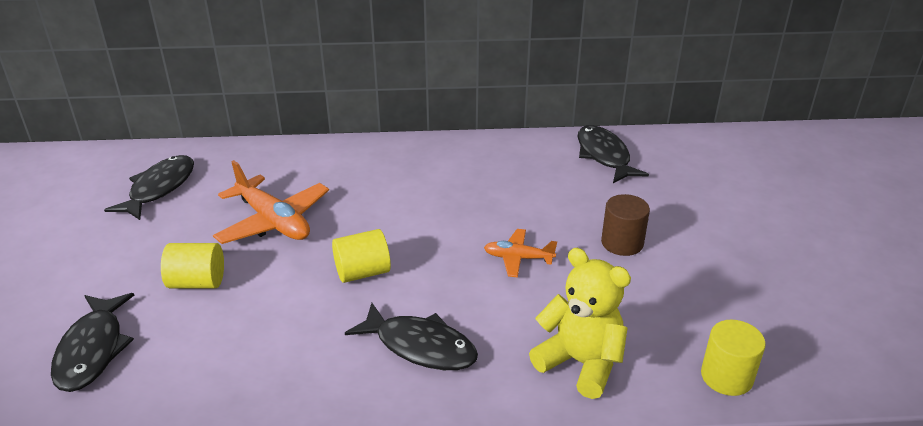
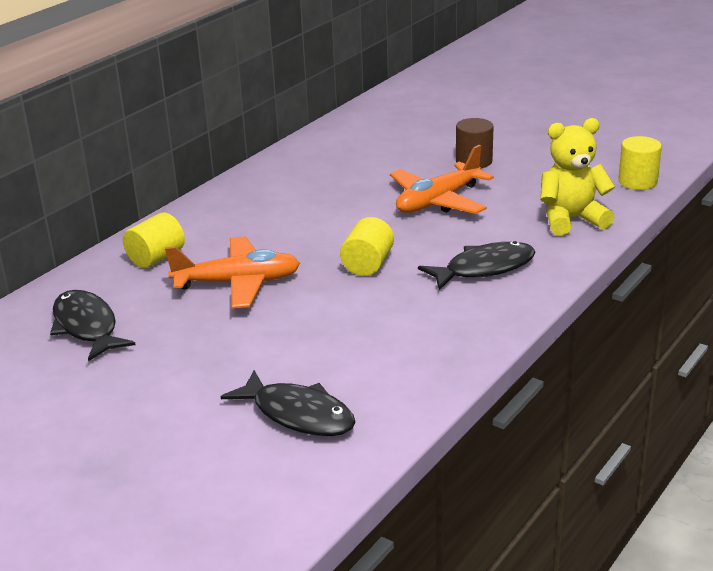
camera: 50 degrees left, 5 degrees down
yellow cylinder [161,243,224,288] -> yellow cylinder moved to [123,212,185,268]
orange plane [484,229,557,277] -> orange plane [390,145,494,214], size x1.79
black fish [578,125,649,183] -> none

